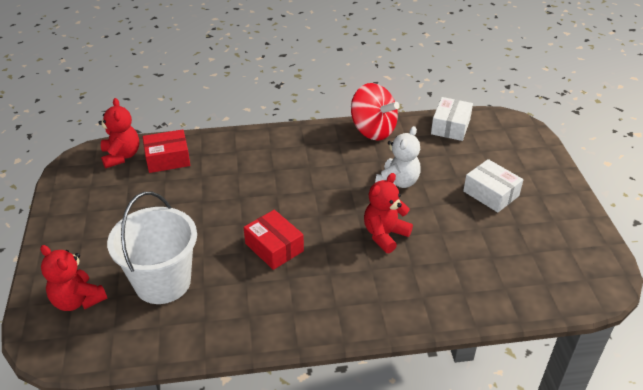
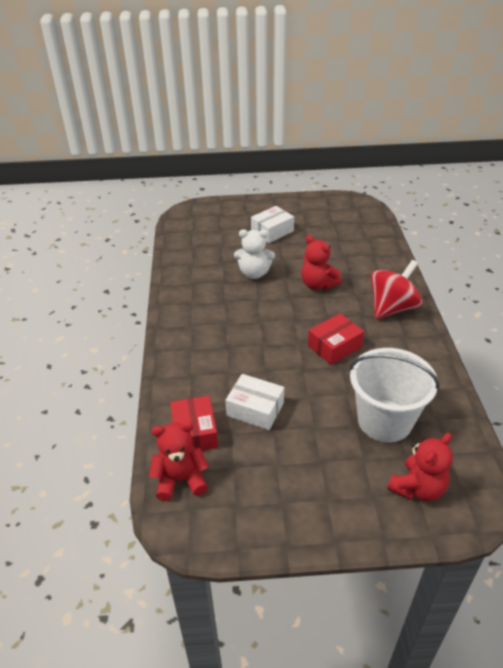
camera: 85 degrees left, 0 degrees up
red spinning top [351,83,400,141] -> red spinning top moved to [371,260,422,319]
white teddy bear [375,126,421,188] -> white teddy bear turned 150 degrees clockwise [234,229,275,279]
white box [431,97,473,141] -> white box moved to [225,374,284,430]

